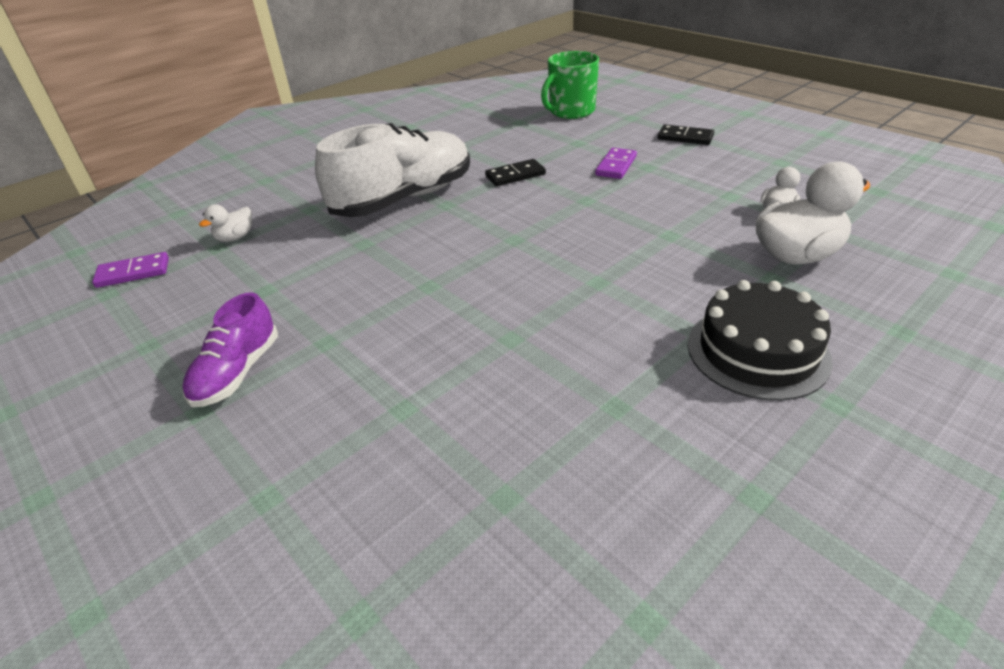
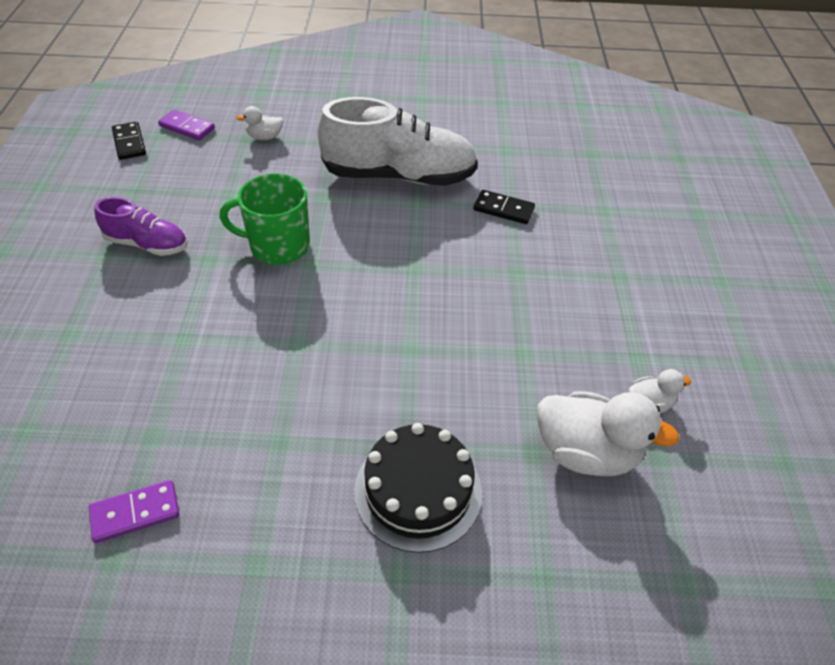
camera: 40 degrees right, 10 degrees up
purple shoe [182,293,278,407] -> purple shoe turned 135 degrees counterclockwise [94,197,188,256]
green mug [541,51,599,119] -> green mug moved to [220,173,310,265]
purple domino [595,148,637,179] -> purple domino moved to [89,480,179,543]
black domino [658,125,714,145] -> black domino moved to [112,122,146,160]

